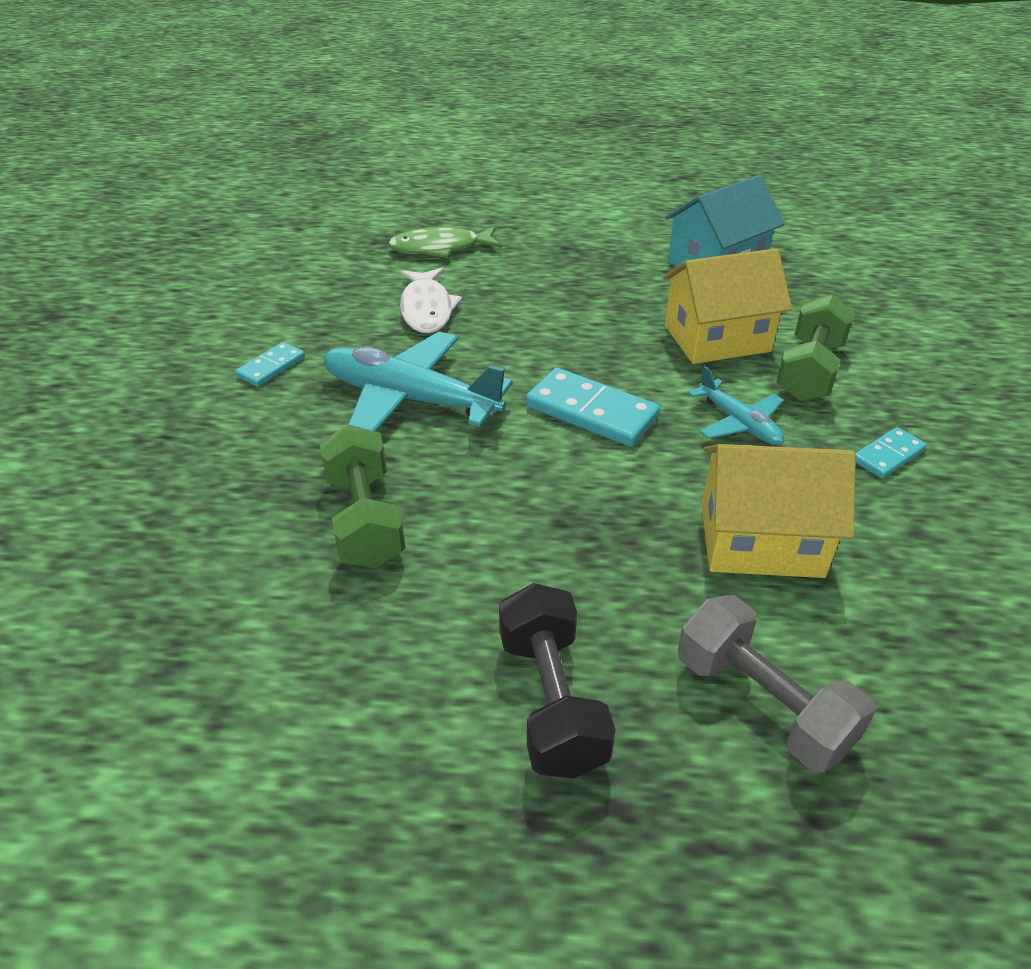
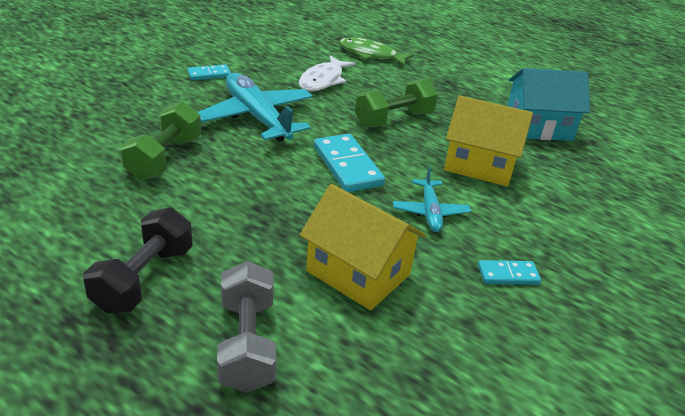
camera: 30 degrees right, 5 degrees down
green dumbbell [776,294,855,401] -> green dumbbell moved to [355,79,438,127]

